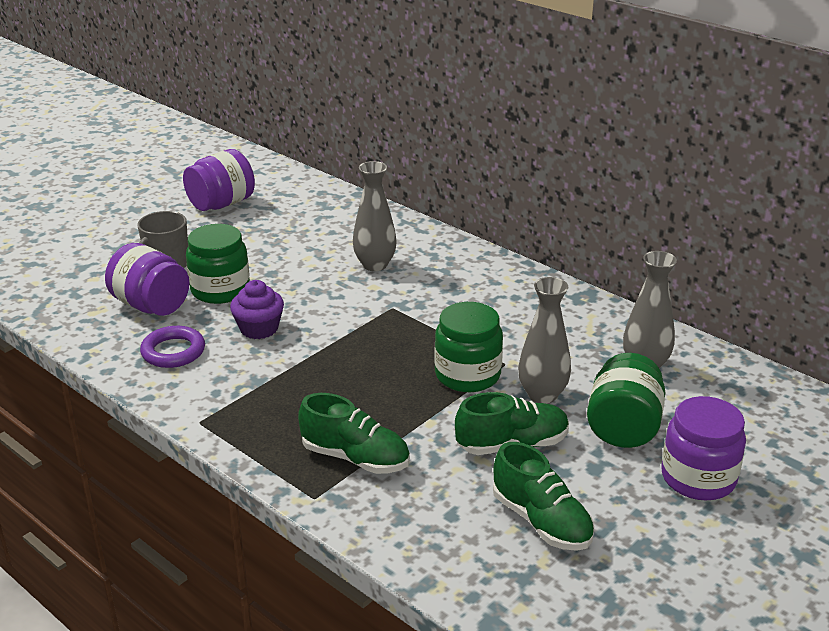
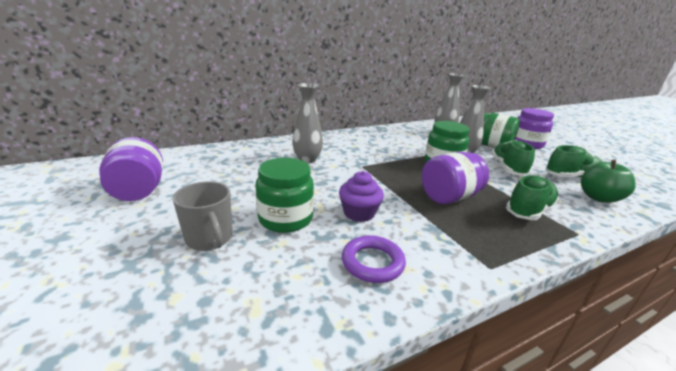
camera: 70 degrees left, 5 degrees down
purple jar [105,243,189,316] -> purple jar moved to [422,152,489,204]
none -> green apple [581,159,636,203]

